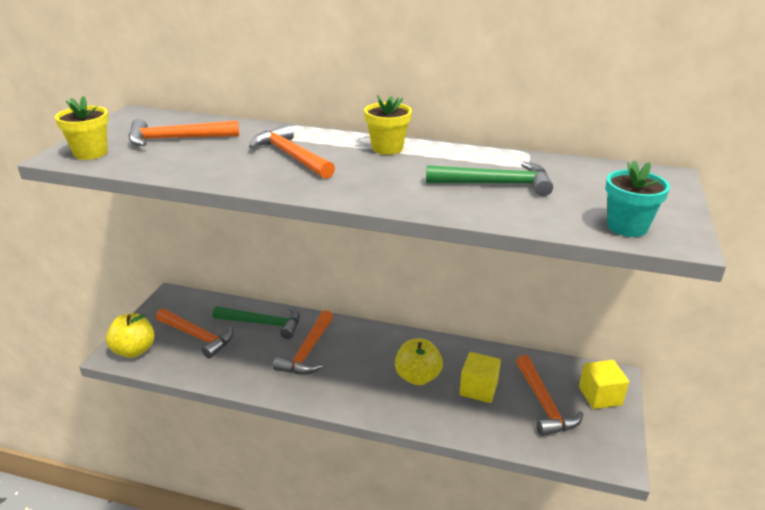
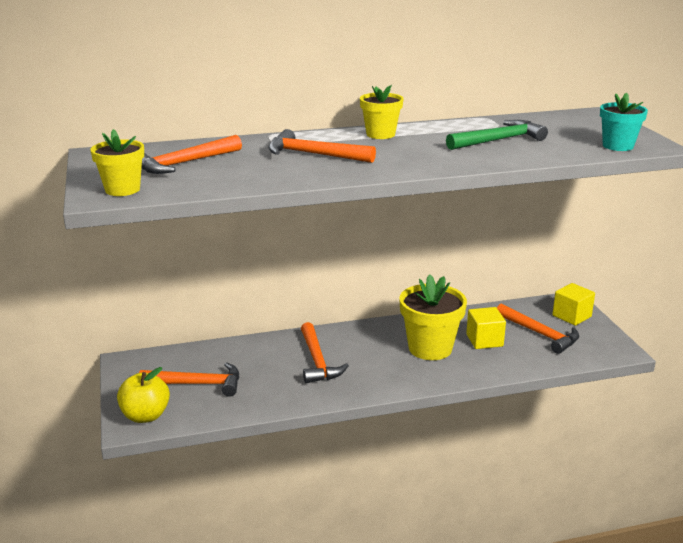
camera: 30 degrees left, 5 degrees down
green hammer [213,306,300,339] -> none
yellow apple [395,339,443,385] -> yellow flower pot [399,275,467,360]

